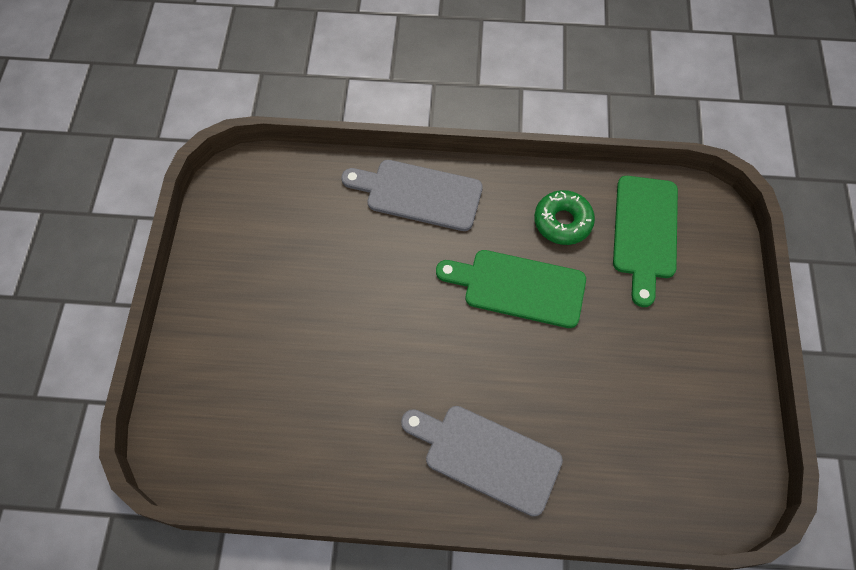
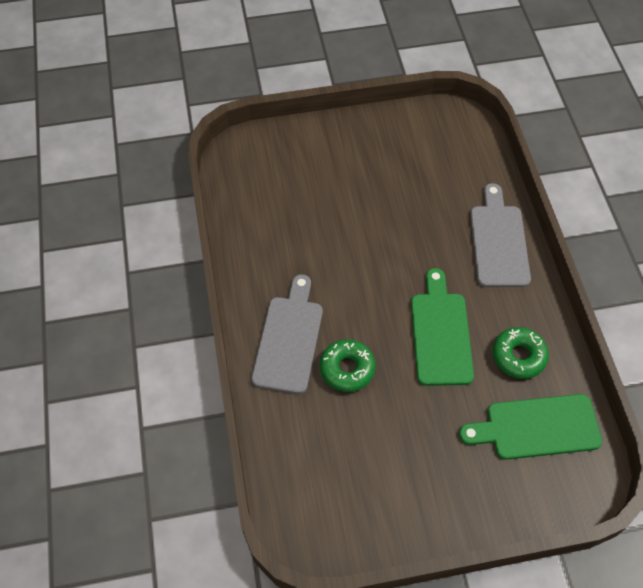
camera: 75 degrees right, 5 degrees down
none -> green donut [320,339,375,392]

